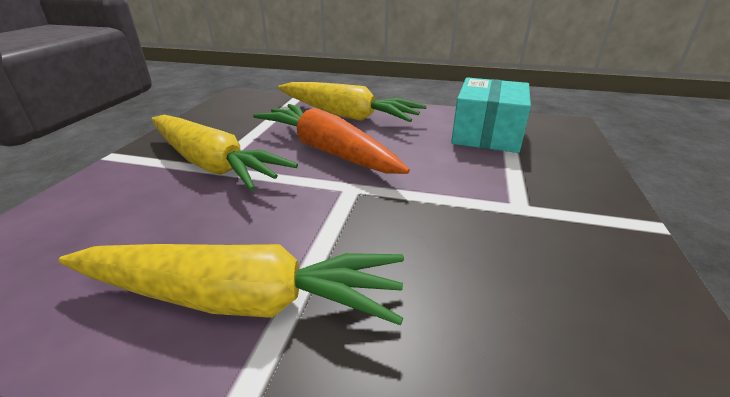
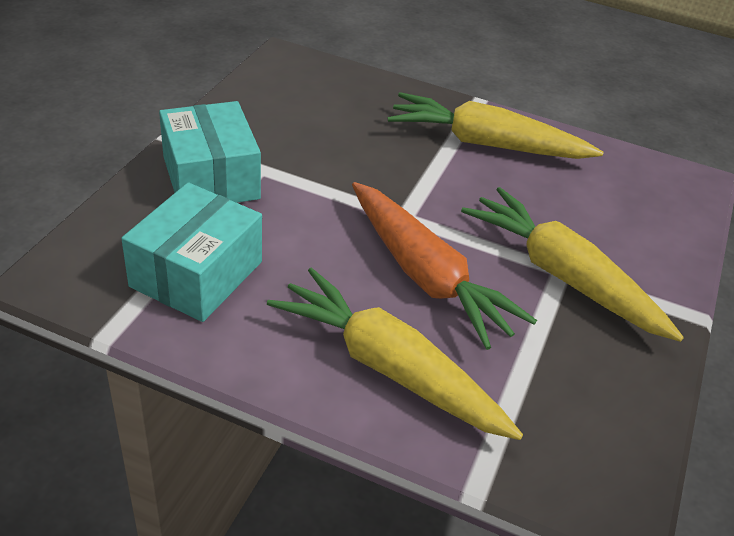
camera: 175 degrees left, 10 degrees up
none -> turquoise box [159,101,261,203]

